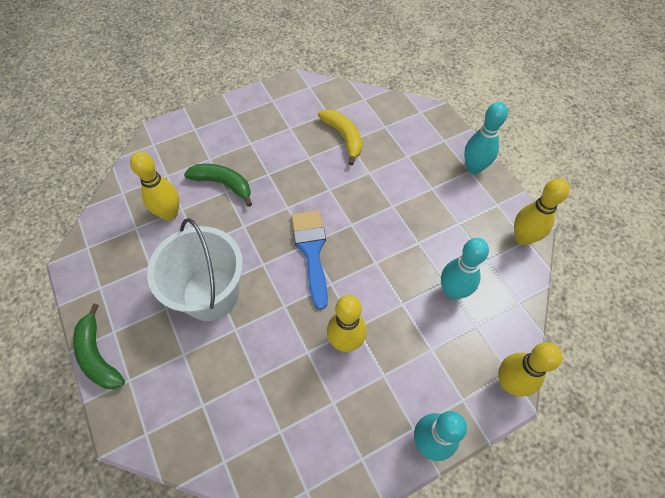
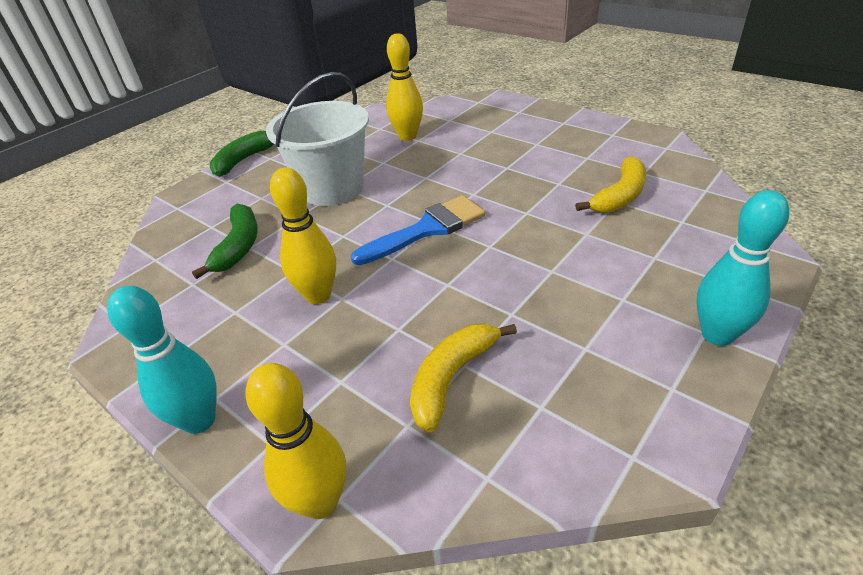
camera: 70 degrees right, 20 degrees down
green banana [184,164,252,207] -> green banana moved to [192,203,258,279]
turquoise bowling pin [441,238,489,299] -> yellow banana [410,324,517,433]
yellow bowling pin [514,178,570,245] -> none

